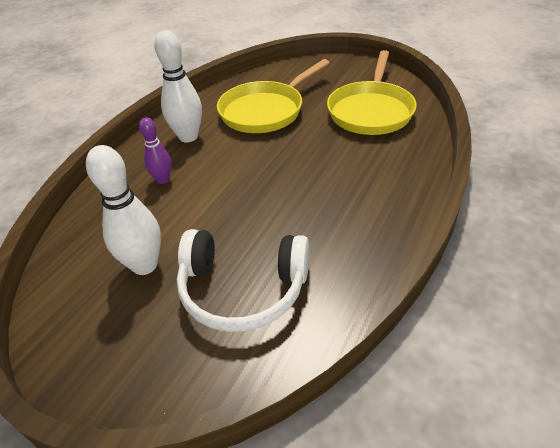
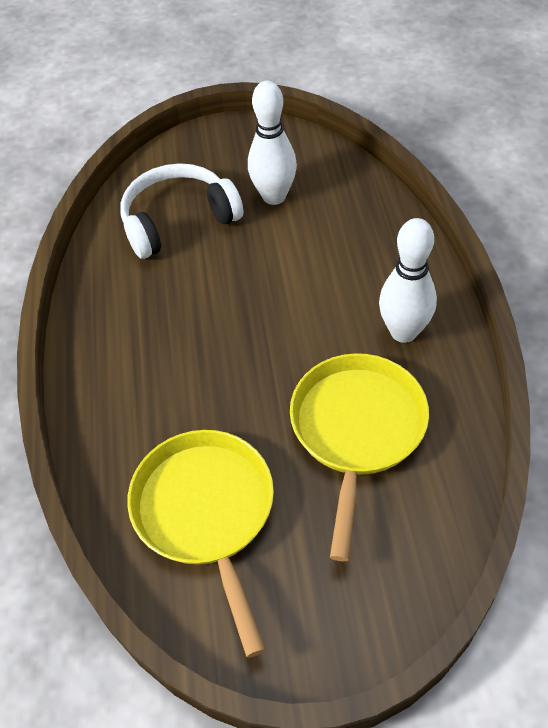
camera: 145 degrees right, 10 degrees up
purple bowling pin [139,117,171,184] -> none

